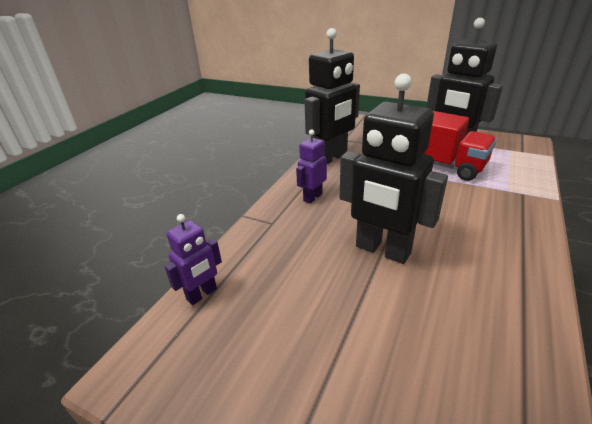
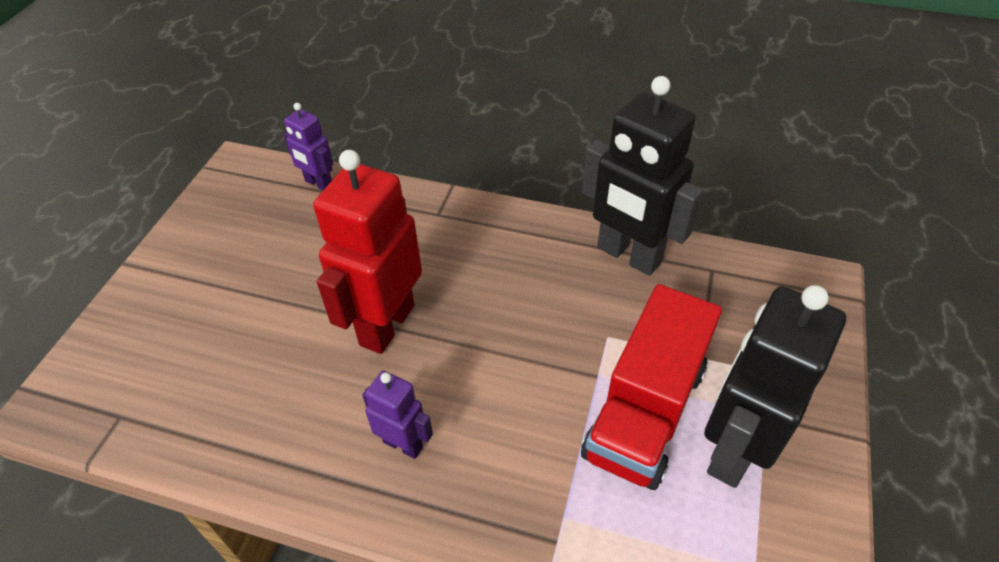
camera: 80 degrees right, 15 degrees up
purple robot [296,130,327,204] -> purple robot moved to [362,371,433,459]
black robot [340,74,448,264] -> red robot [313,150,422,354]

